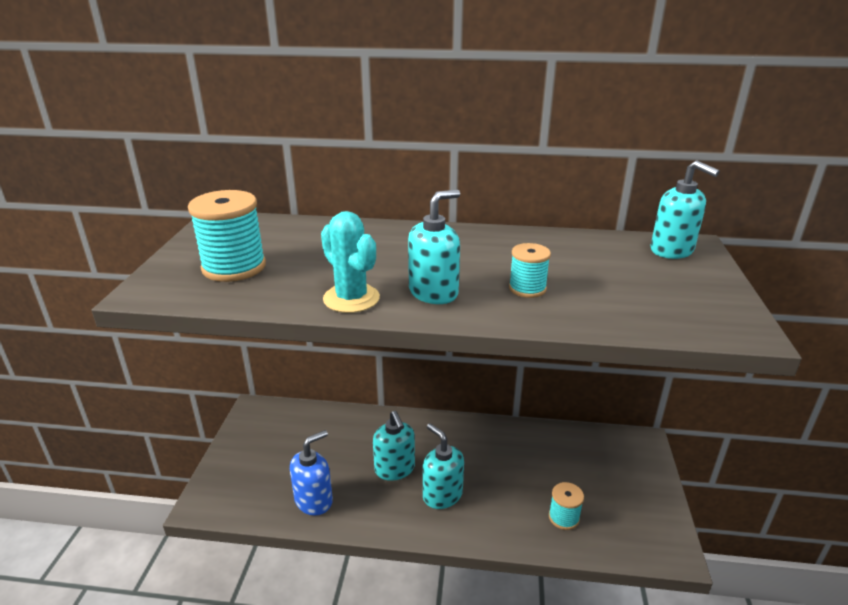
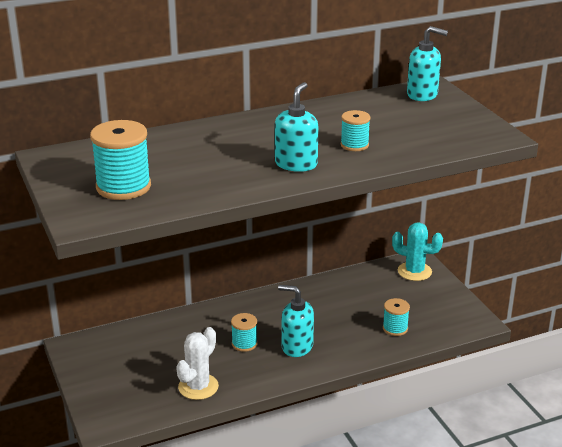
camera: 30 degrees left, 0 degrees up
blue soap dispenser [290,430,333,515] -> white cactus [176,327,219,400]
turquoise cactus [321,211,380,313] -> turquoise cactus moved to [392,223,443,281]
turquoise soap dispenser [373,411,415,481] -> turquoise spool [231,313,258,352]

